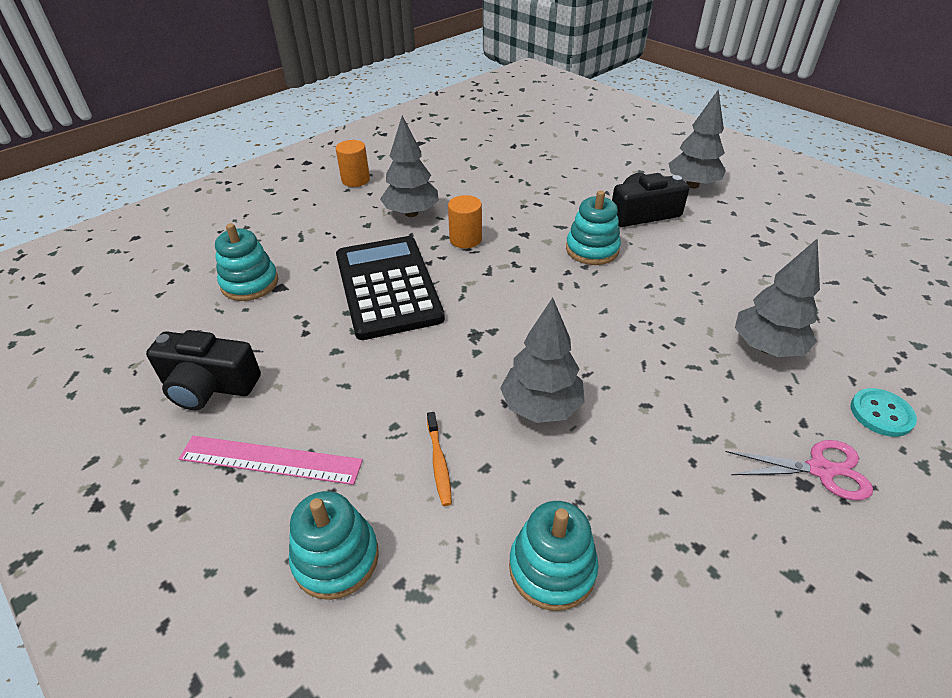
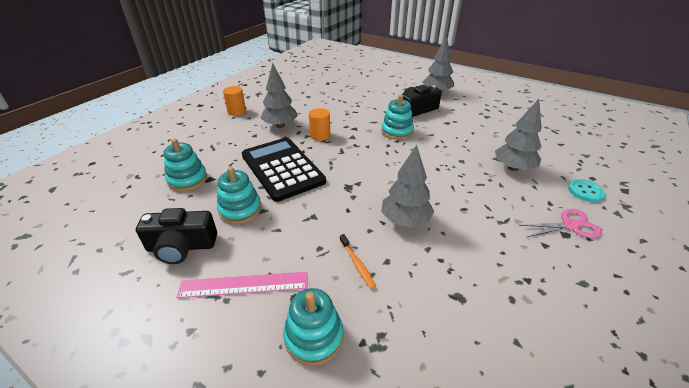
camera: 15 degrees left, 5 degrees down
turquoise stacking toy [509,501,599,611] -> turquoise stacking toy moved to [217,167,262,224]

